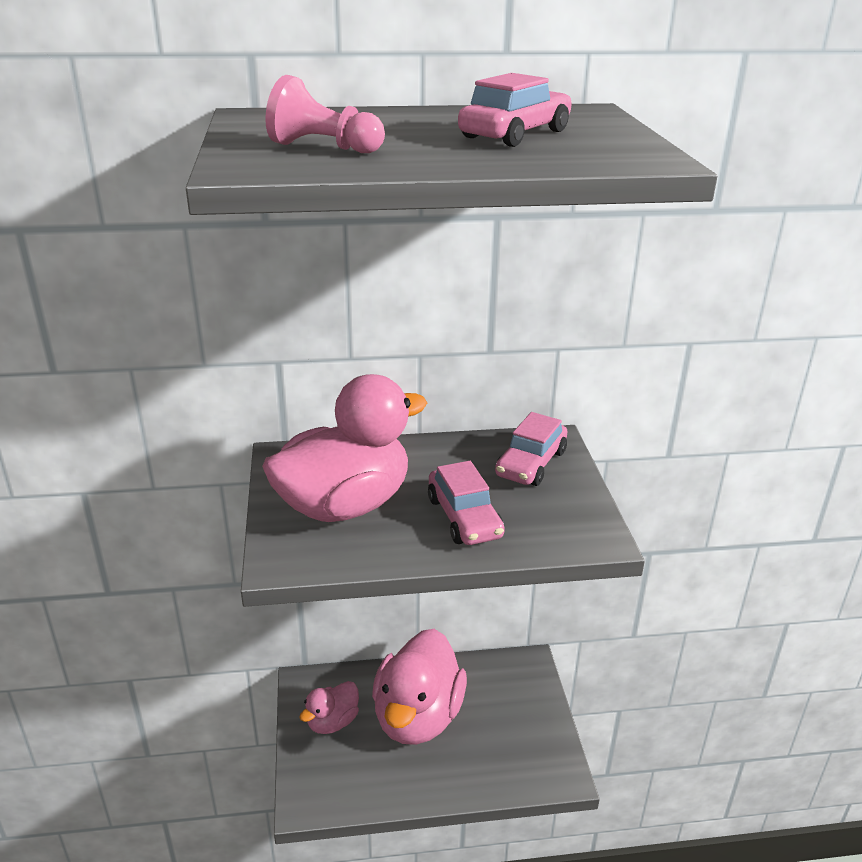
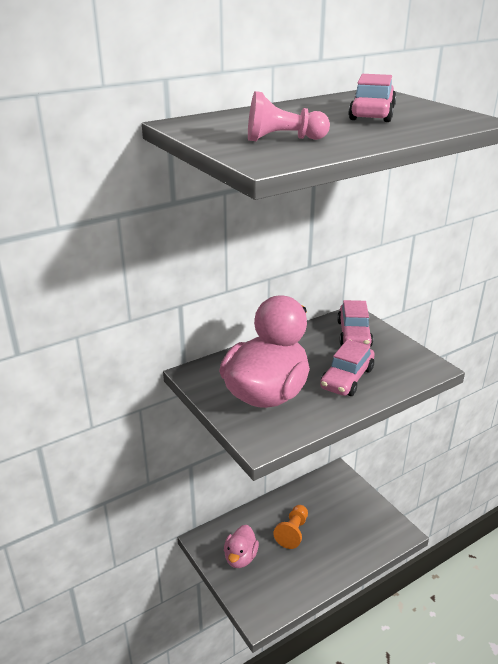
camera: 25 degrees left, 0 degrees up
pink duck [372,629,467,745] -> orange pawn [273,505,308,549]
pink car [428,461,505,545] -> pink car turned 75 degrees clockwise [320,339,375,396]

